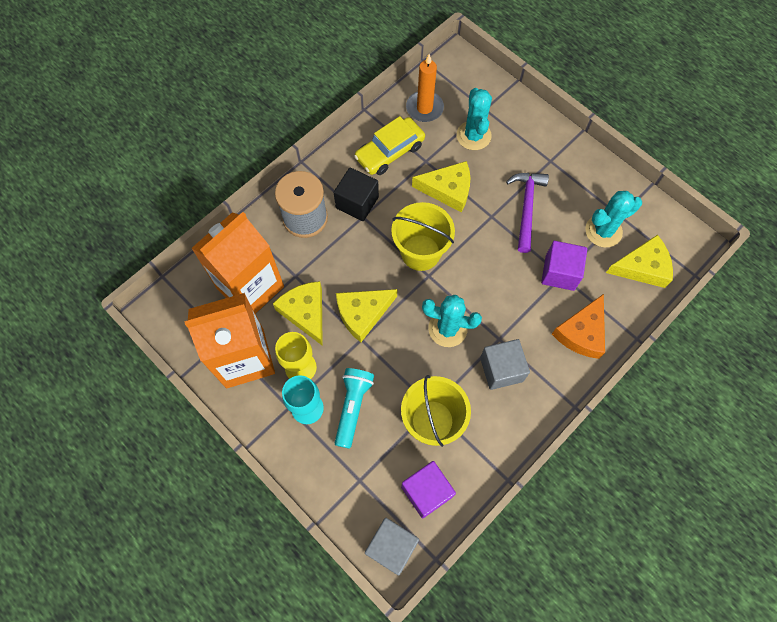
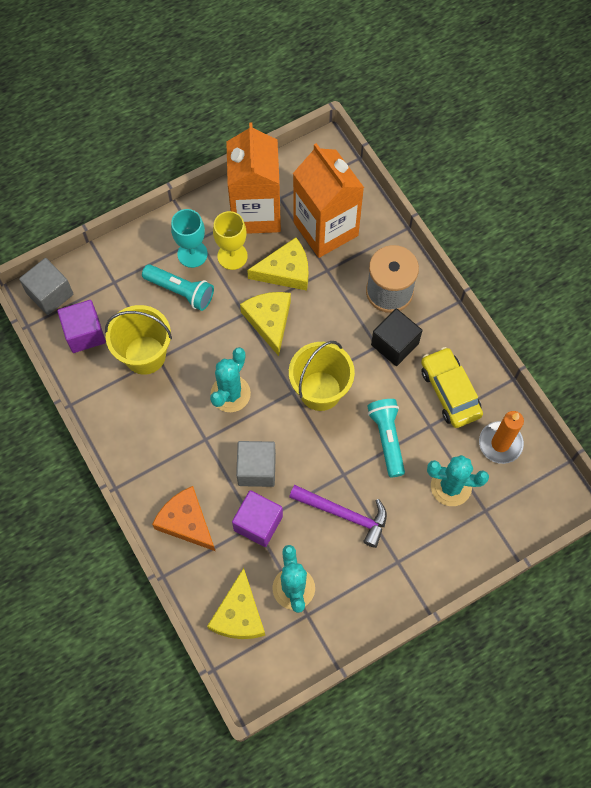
camera: 105 degrees right, 0 degrees up
yellow cheese [412,161,470,212] -> turquoise flashlight [367,399,405,477]
grey cube [480,339,530,390] -> grey cube moved to [236,441,276,487]

